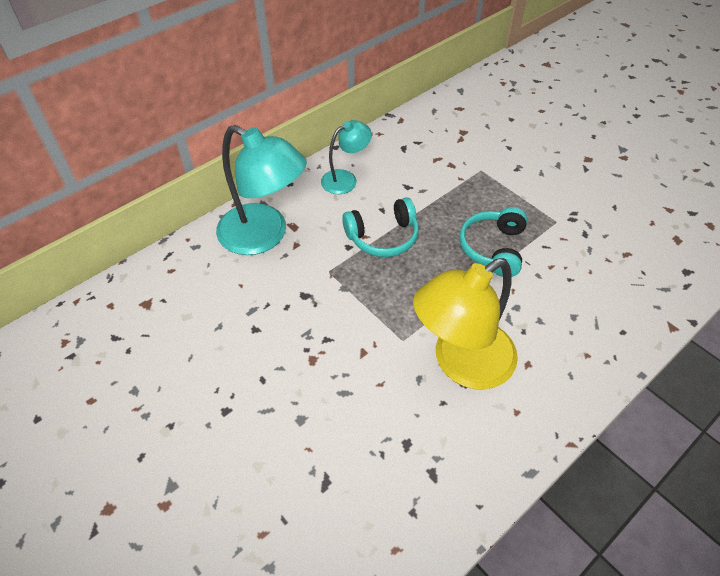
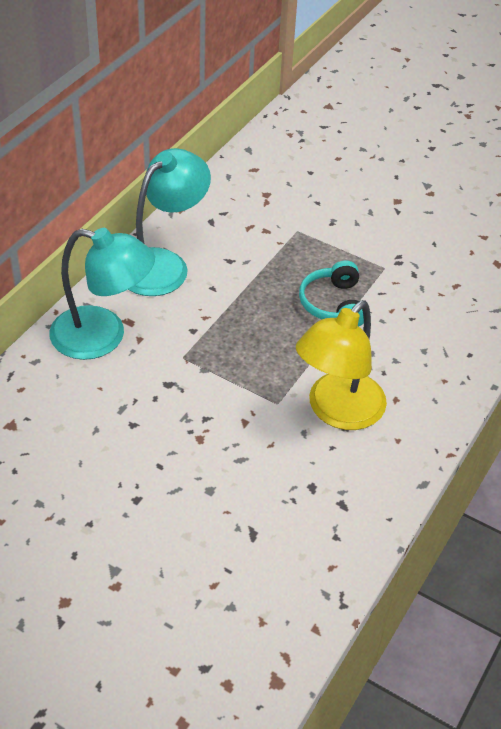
camera: 20 degrees left, 5 degrees down
turquoise lamp [321,120,372,194] -> turquoise lamp [128,148,211,296], size x1.83
turquoise headphones [342,197,419,257] -> none

